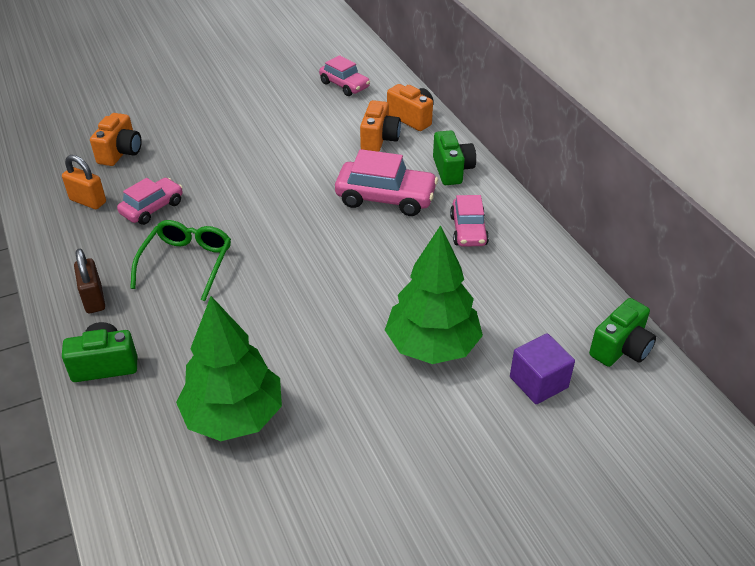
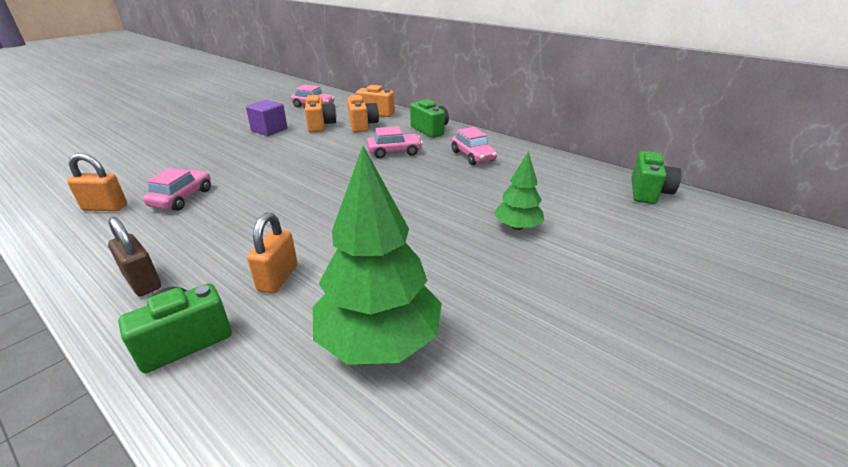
camera: 25 degrees left, 10 degrees down
orange camera [90,113,142,166] -> orange camera moved to [305,95,337,132]
green glasses [130,220,231,301] -> none
pink car [335,149,438,216] -> pink car [367,126,423,158], size x0.65
green tree [385,225,483,364] -> green tree [494,151,544,230], size x0.55
purple cube [510,333,575,404] -> purple cube moved to [246,100,288,136]
none -> orange padlock [247,213,298,293]

